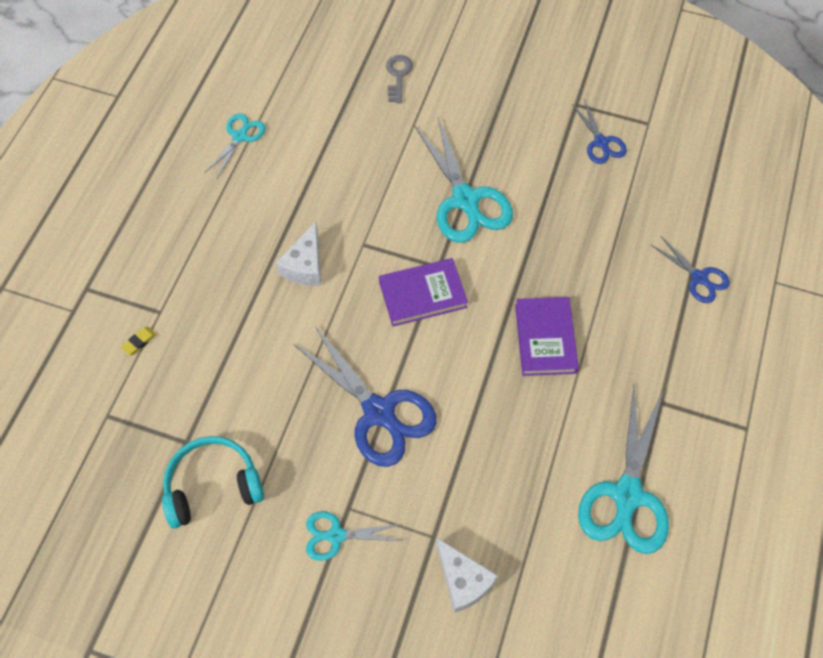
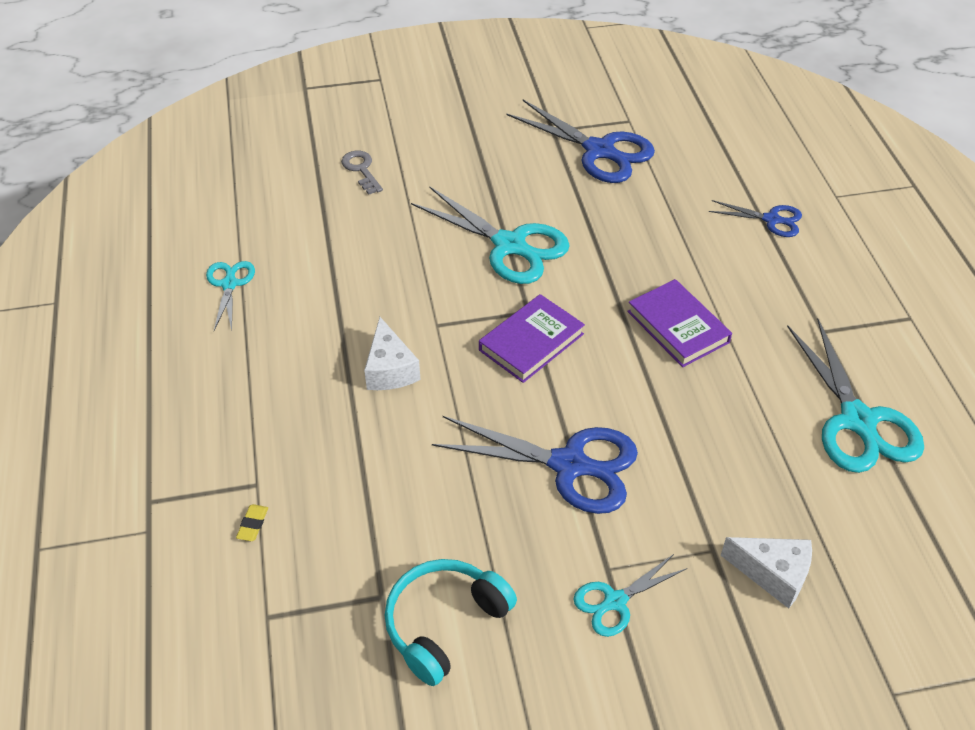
camera: 30 degrees left, 15 degrees down
blue scissors [572,99,627,164] -> blue scissors [506,100,655,183], size x1.84

